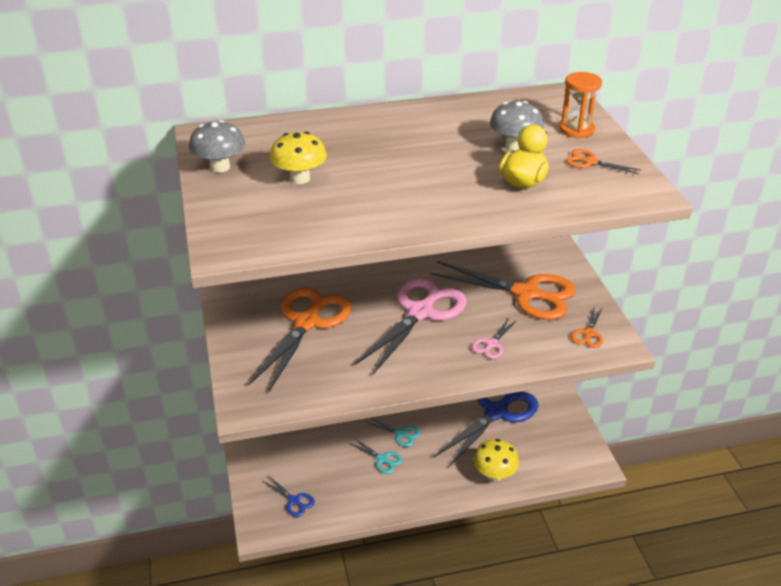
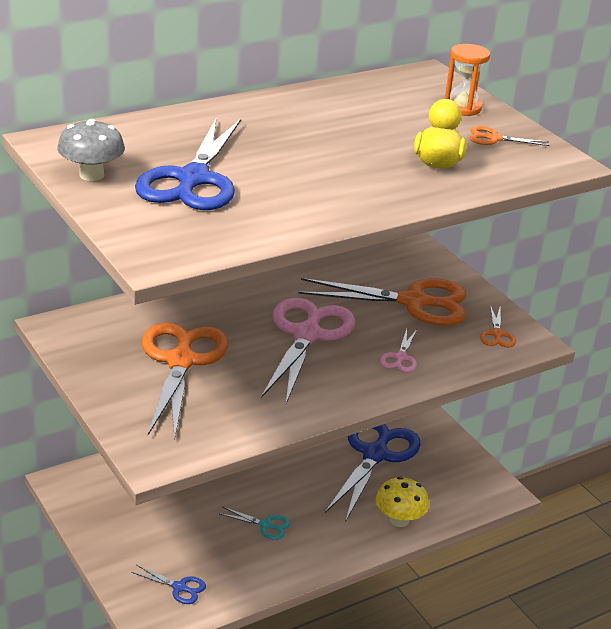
camera: 20 degrees left, 5 degrees down
yellow mushroom [270,132,327,184] -> blue scissors [135,117,241,210]
turquoise scissors [365,417,420,447] -> none
grey mushroom [490,101,544,151] -> none

